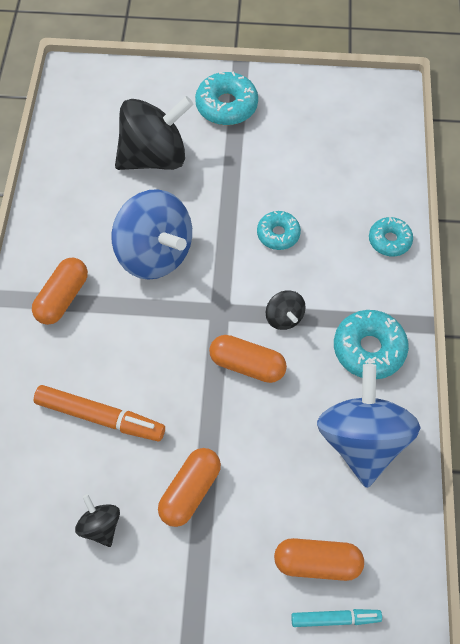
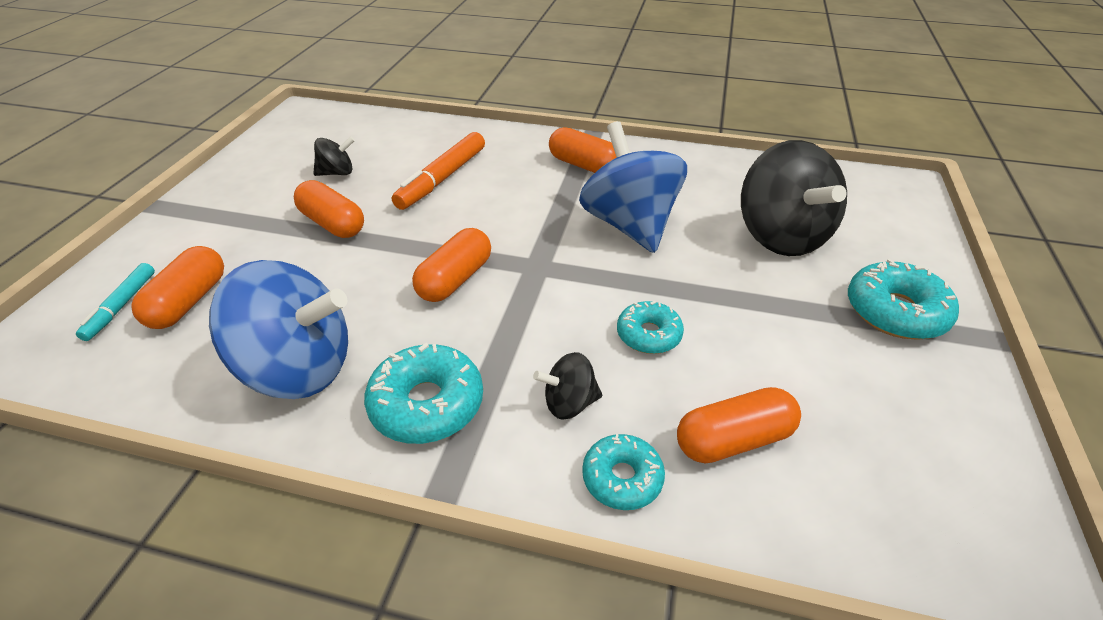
camera: 100 degrees right, 20 degrees down
blue spinning top [112,189,192,280] -> blue spinning top turned 105 degrees clockwise [579,121,687,253]
black spinning top [266,290,306,330] -> black spinning top moved to [533,352,602,420]
none -> orange capsule [677,387,801,463]

